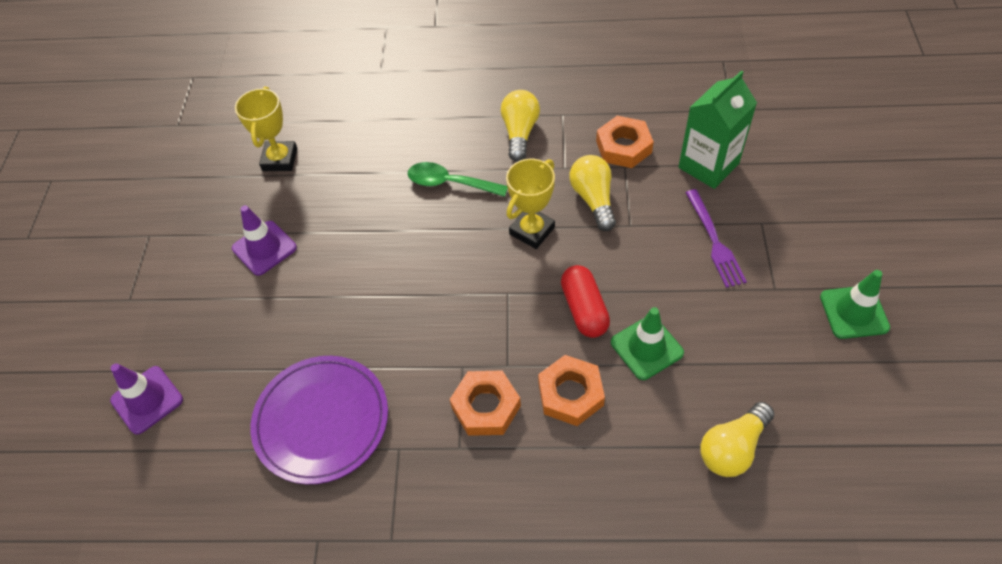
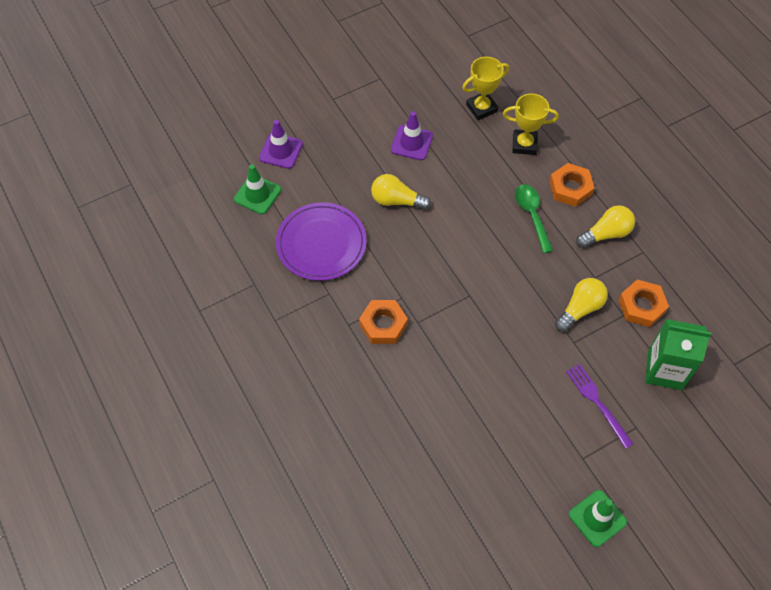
camera: 55 degrees right, 5 degrees up
yellow trophy [506,159,555,249] -> yellow trophy moved to [503,94,559,155]
orange nut [538,355,605,426] -> orange nut moved to [549,163,594,207]
red capsule [561,265,610,338] -> none
green traffic cone [611,307,684,380] -> green traffic cone moved to [234,164,281,215]
purple fork [685,189,747,288] -> purple fork turned 105 degrees clockwise [566,364,633,449]
yellow light bulb [701,402,774,477] -> yellow light bulb moved to [371,174,431,210]

